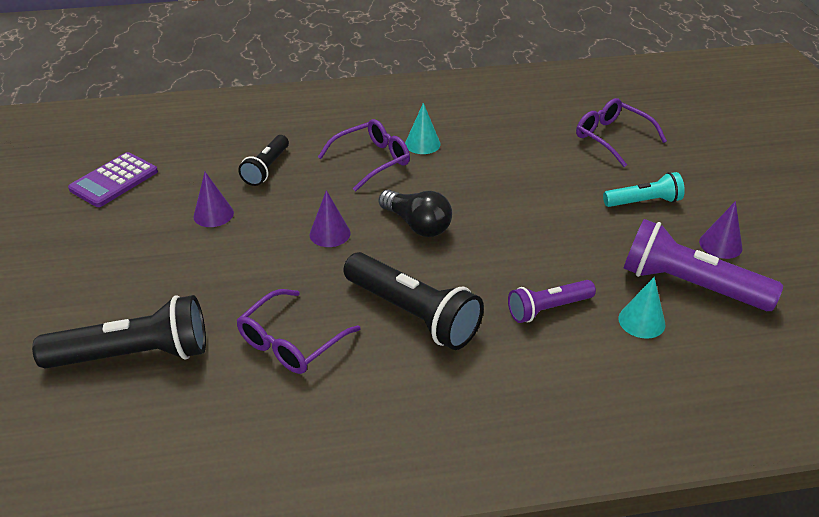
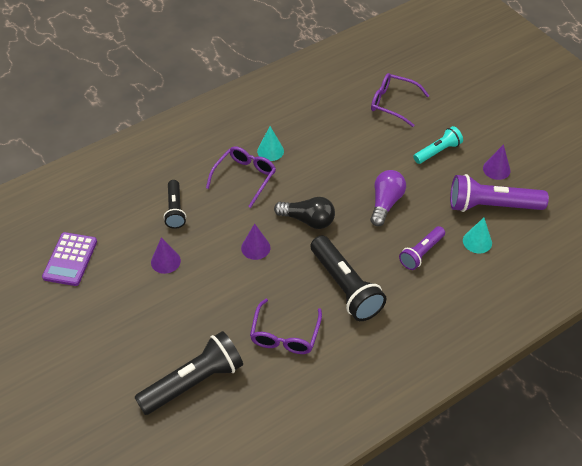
camera: 25 degrees left, 10 degrees up
black flashlight [343,252,484,350] -> black flashlight turned 45 degrees clockwise [311,235,386,321]
none -> purple light bulb [370,170,406,226]

